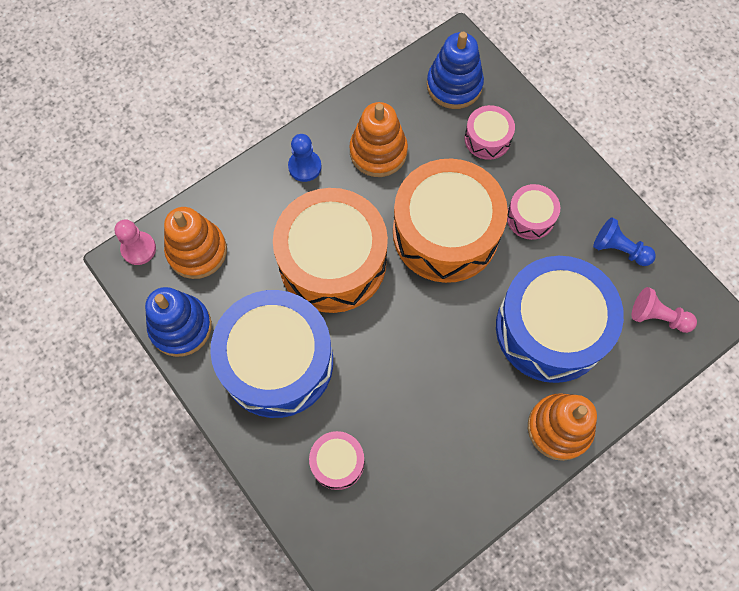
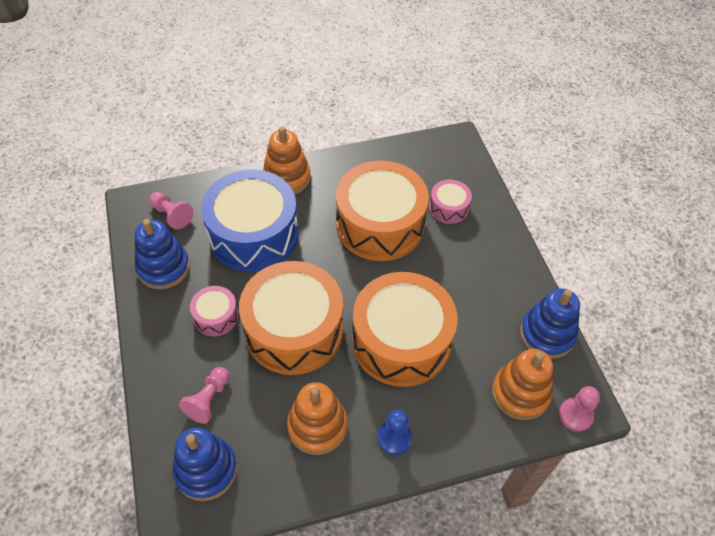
camera: 160 degrees left, 15 degrees down
blue drum [210,290,333,418] -> none
pink drum [465,105,515,160] -> pink pawn [179,367,229,424]
blue pawn [593,217,656,266] -> blue stacking toy [135,219,190,289]
none -> orange drum [336,161,429,261]

